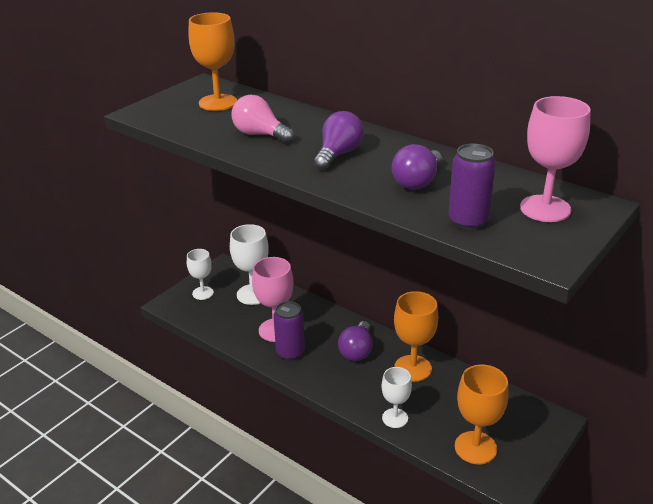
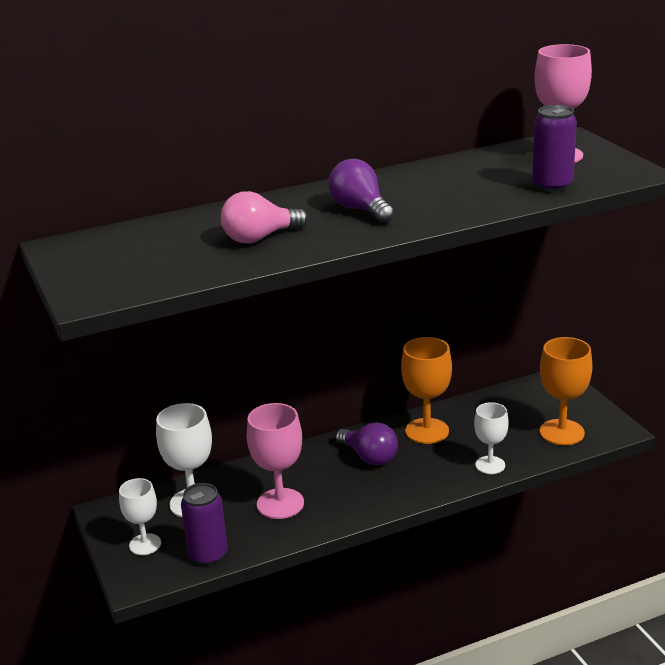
camera: 60 degrees left, 5 degrees down
orange goblet [188,12,237,111] -> none
purple can [274,301,305,360] -> purple can moved to [181,483,228,565]
purple light bulb [392,144,442,190] -> none

